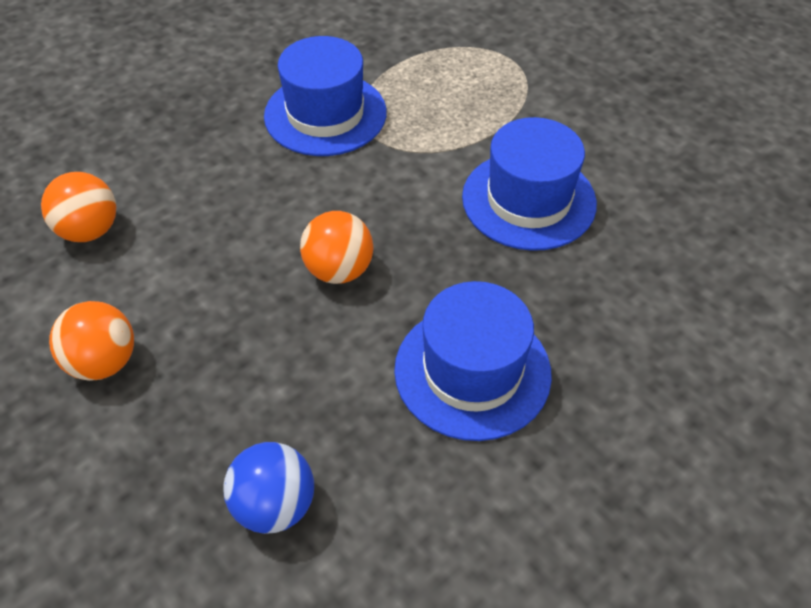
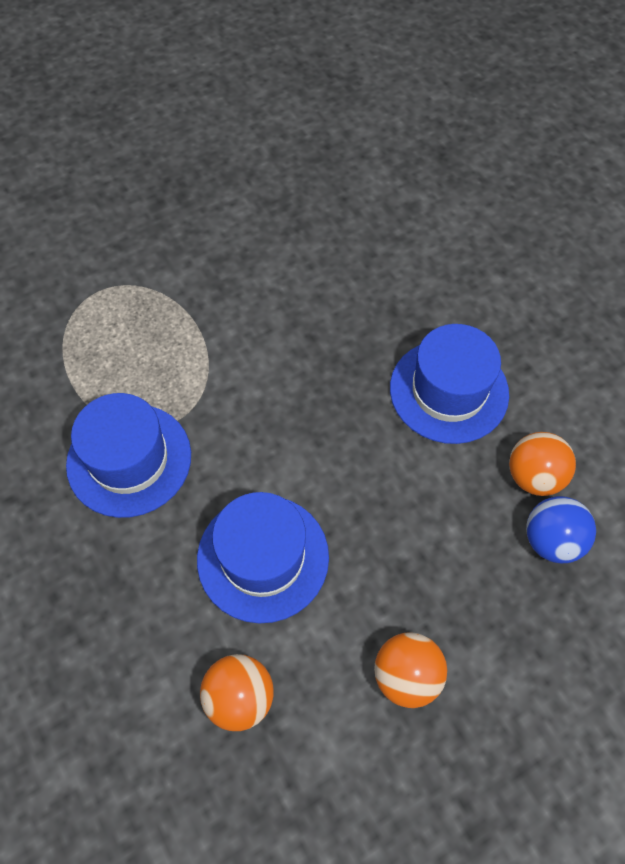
camera: 80 degrees left, 10 degrees up
orange ball [300,211,373,284] -> orange ball moved to [509,432,576,496]
blue hat [462,117,597,251] -> blue hat moved to [197,492,329,624]

